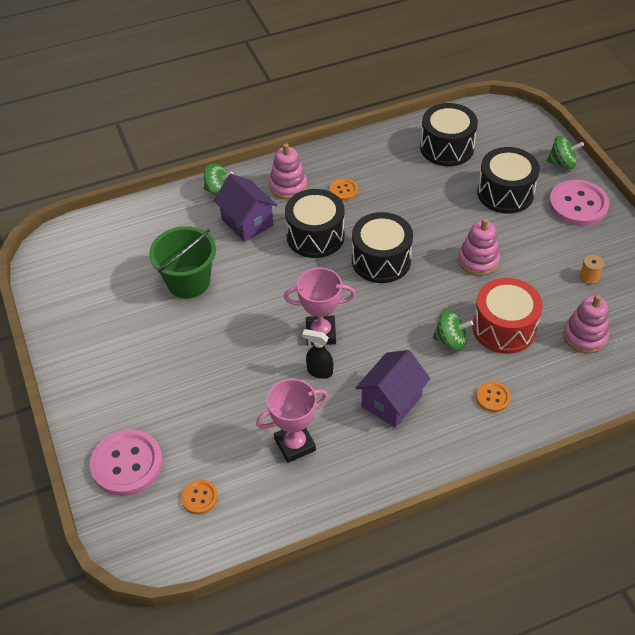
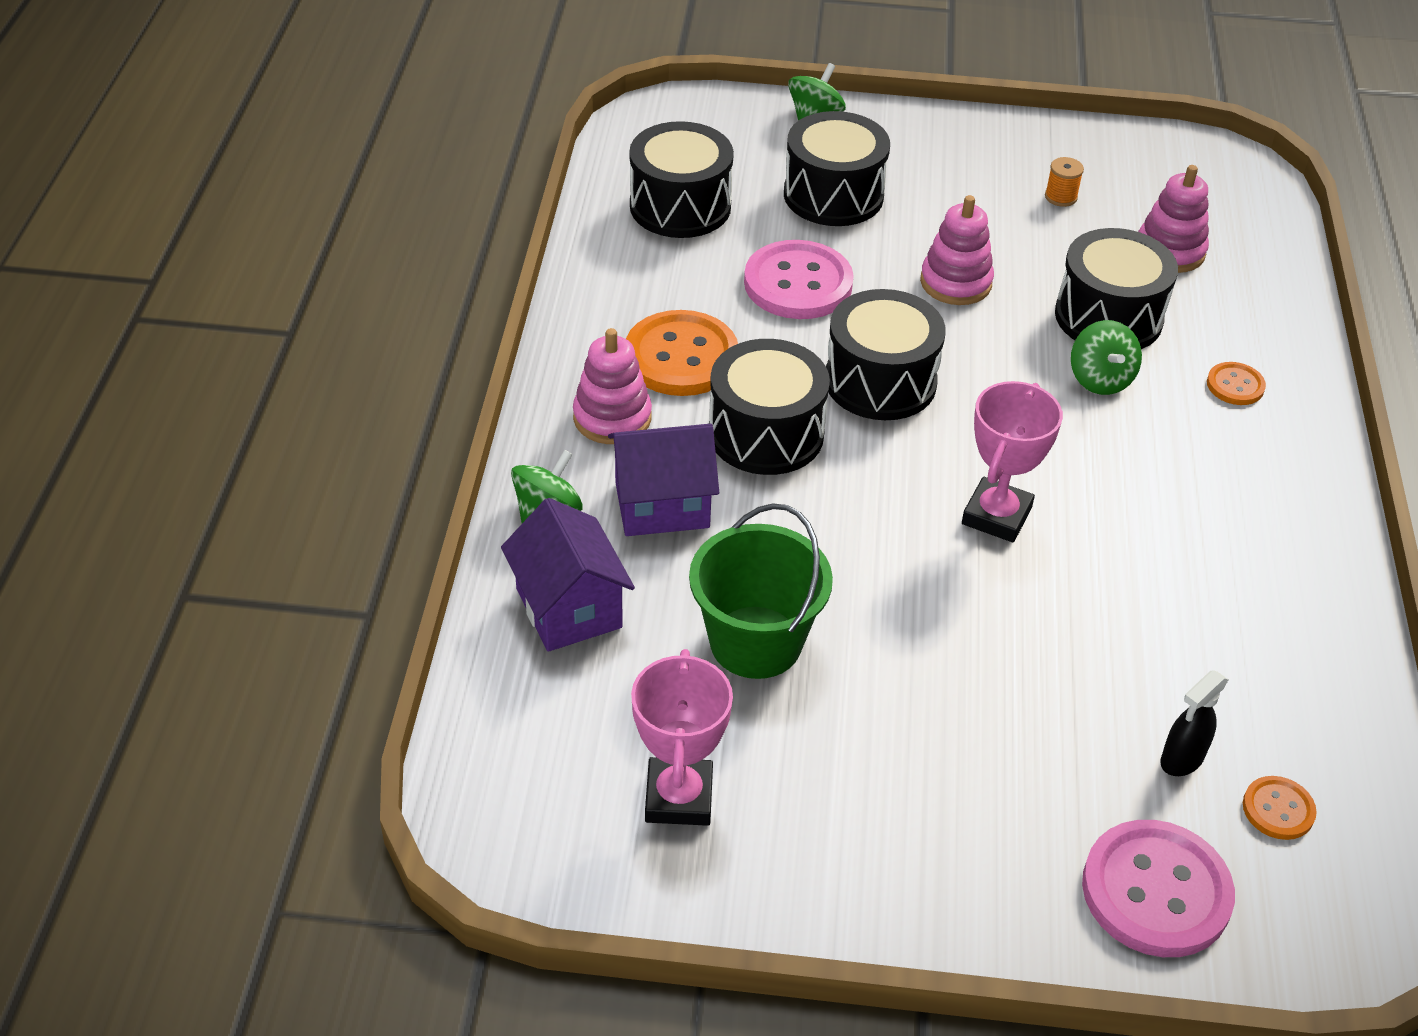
camera: 65 degrees left, 5 degrees down
pink trophy [256,379,328,463] -> pink trophy moved to [631,649,733,826]
black spray bottle [302,329,333,379] -> black spray bottle moved to [1160,670,1228,776]
orange button [329,178,358,201] -> orange button [626,310,738,396], size x2.01
purple house [356,350,430,428] -> purple house moved to [501,498,635,652]
green spinning top [433,310,473,350] -> green spinning top turned 135 degrees clockwise [1071,320,1142,395]
red drum [473,278,543,354] -> black drum [1055,228,1178,349]
pink button [549,180,610,226] -> pink button moved to [744,240,854,319]

